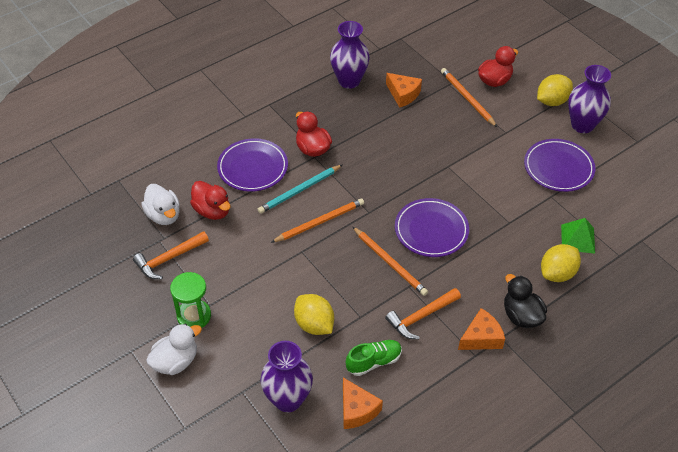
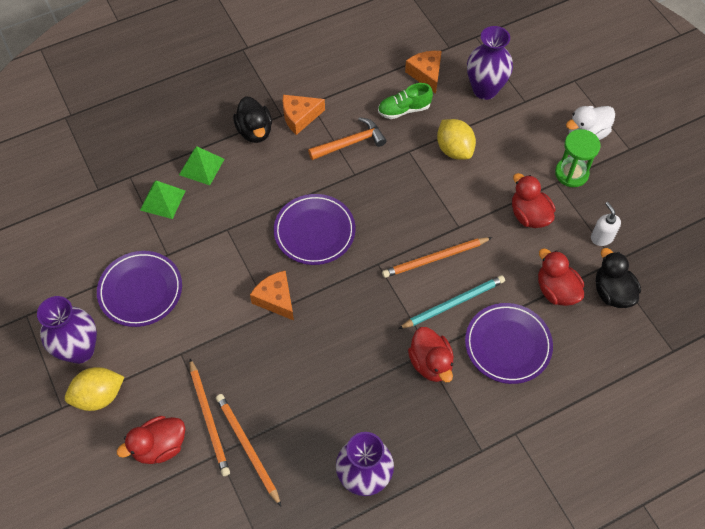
camera: 170 degrees left, 10 degrees up
orange hammer [133,231,209,279] -> white soap dispenser [591,202,621,246]
white duck [141,184,180,225] -> black duck [596,248,641,308]
orange pencil [352,226,428,296] -> orange pencil moved to [216,394,281,506]
orange cheese [386,73,422,108] -> orange cheese moved to [250,270,294,320]
yellow lemon [541,244,581,282] -> green pyramid [179,146,224,185]
none -> red duck [512,173,555,228]

